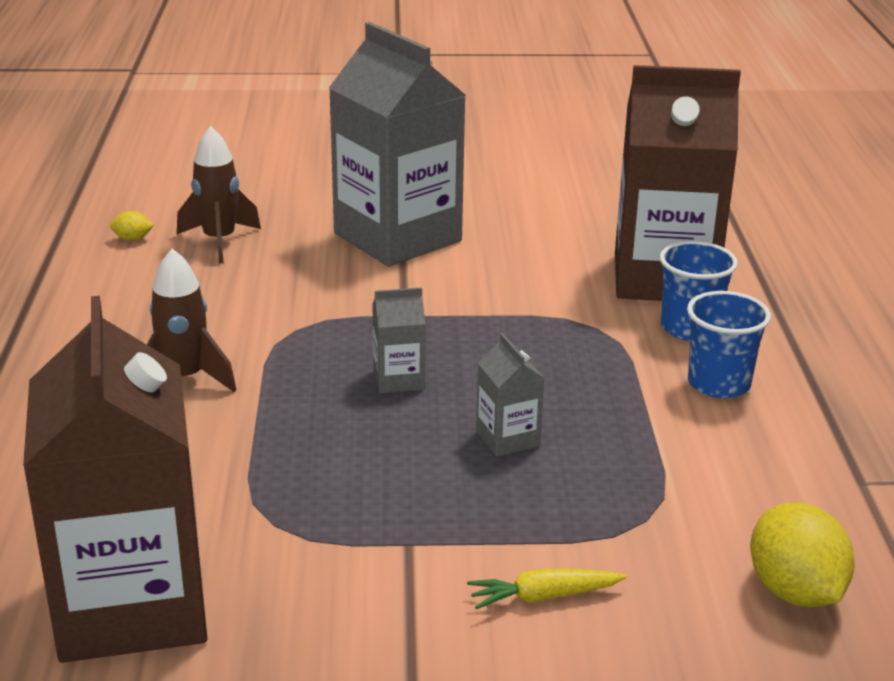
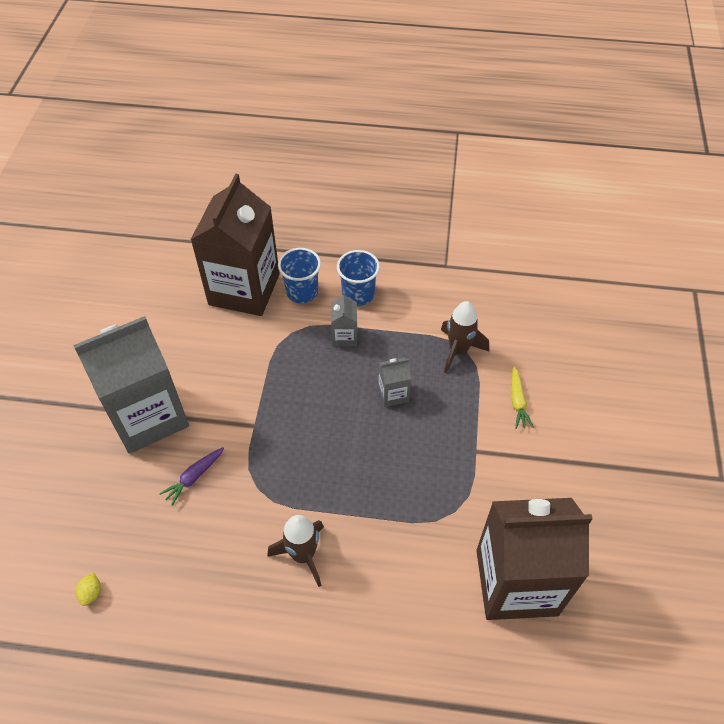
camera: 80 degrees left, 25 degrees up
brown rocket [177,126,261,264] -> brown rocket moved to [441,301,489,373]
grey carton [372,287,426,393] -> grey carton moved to [331,293,357,347]
yellow lemon [750,502,855,607] -> none
none -> purple carrot [159,447,224,506]

